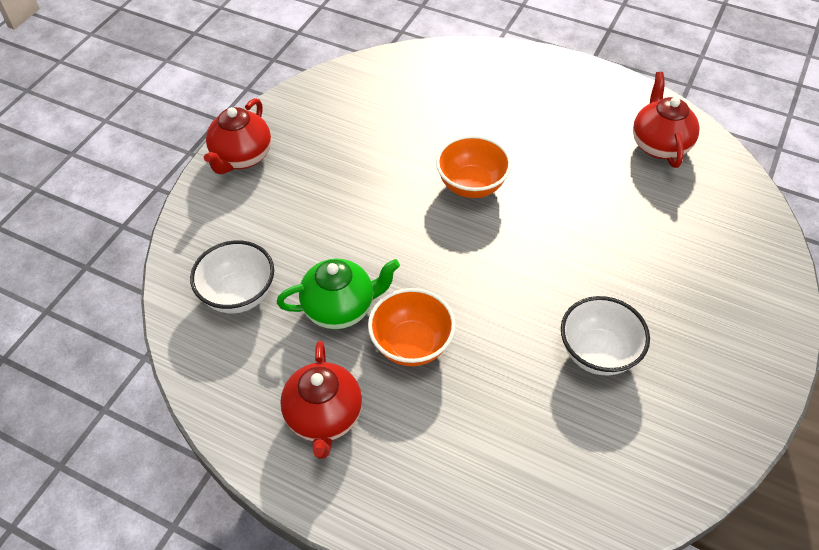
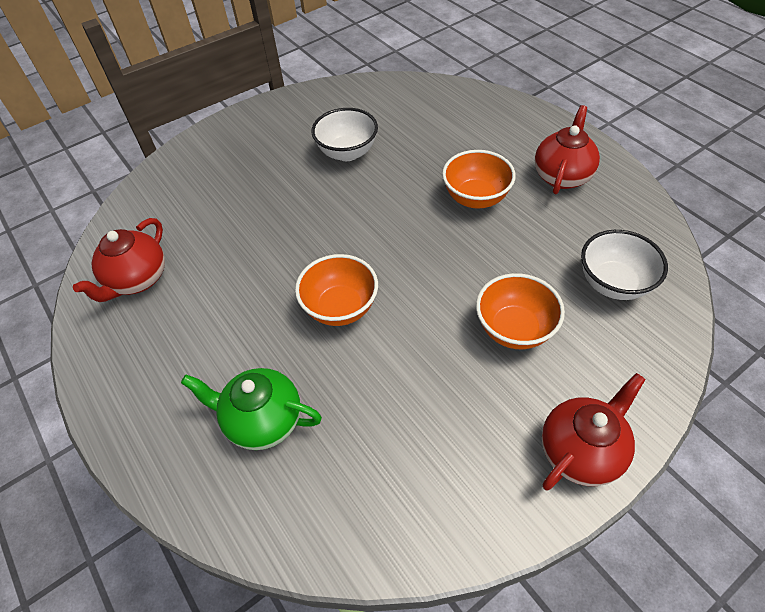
camera: 150 degrees left, 0 degrees up
green teapot [277,259,400,329] -> green teapot moved to [181,368,322,450]
none -> orange bowl [476,273,565,349]

